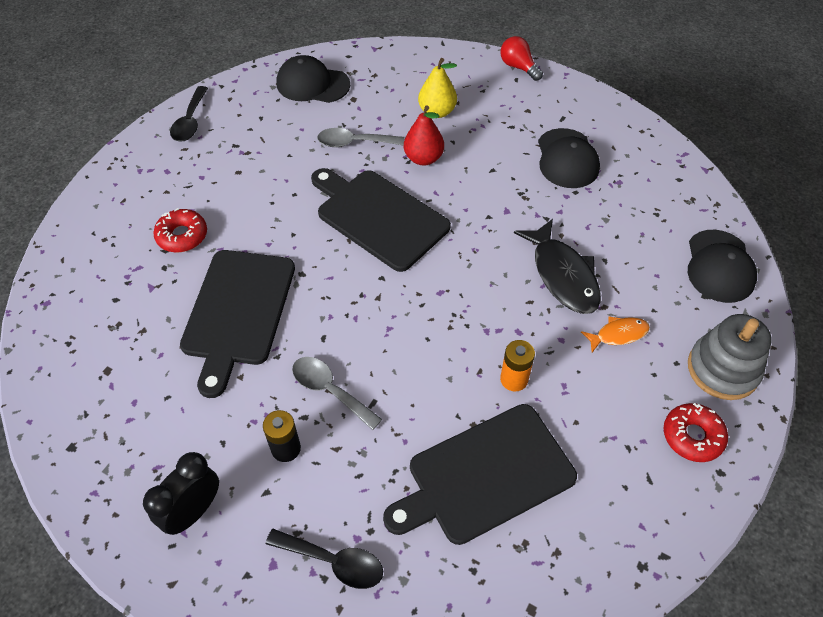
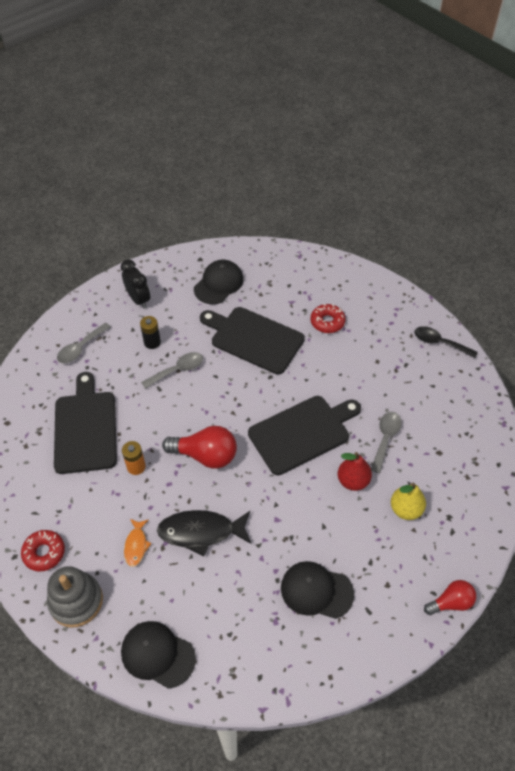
camera: 110 degrees right, 0 degrees up
black spoon [266,529,383,589] -> grey spoon [57,323,111,363]
black cap [276,55,350,103] -> black cap moved to [194,260,243,304]
none -> red light bulb [162,426,237,469]

